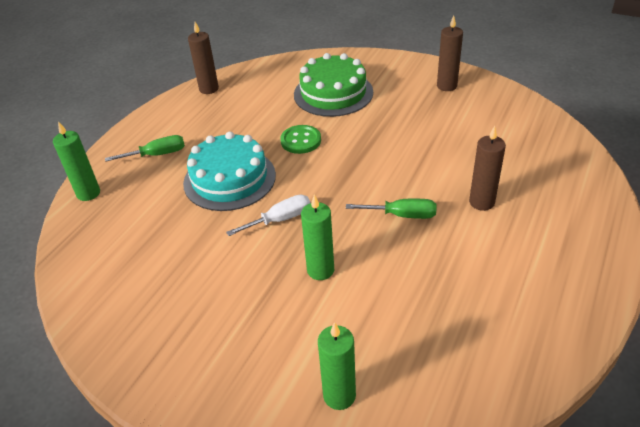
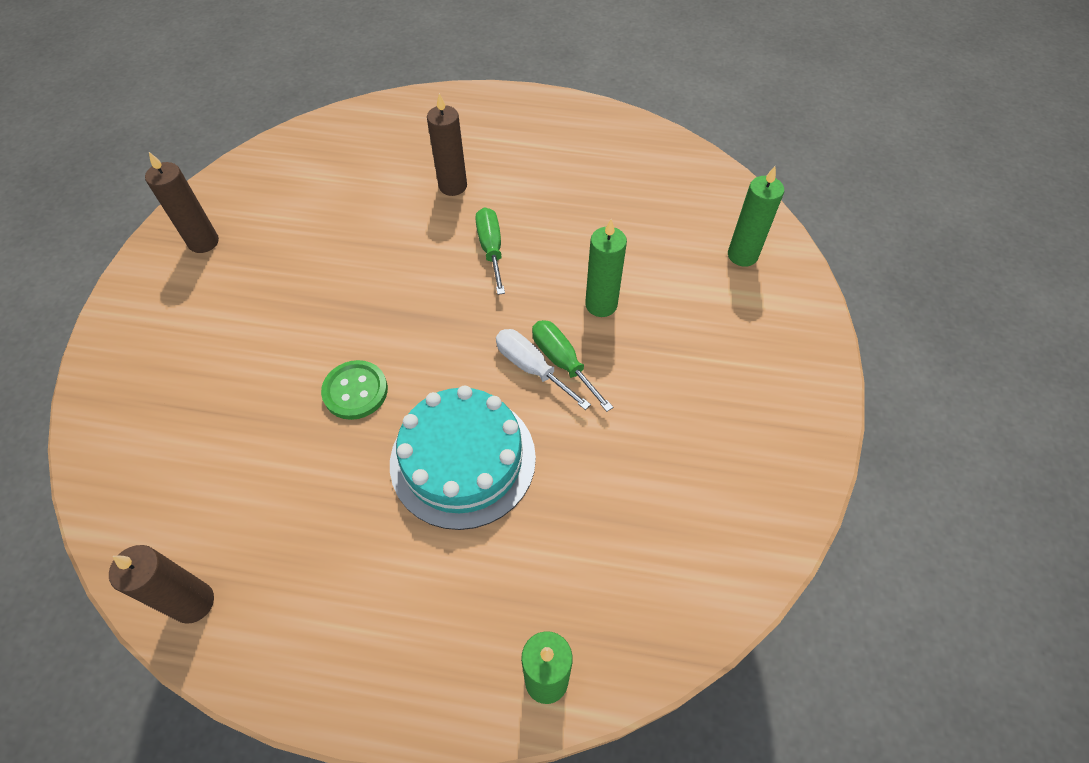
camera: 110 degrees left, 15 degrees up
green screwdriver [105,135,185,162] -> green screwdriver moved to [532,320,613,412]
green cake [294,53,373,117] -> none

